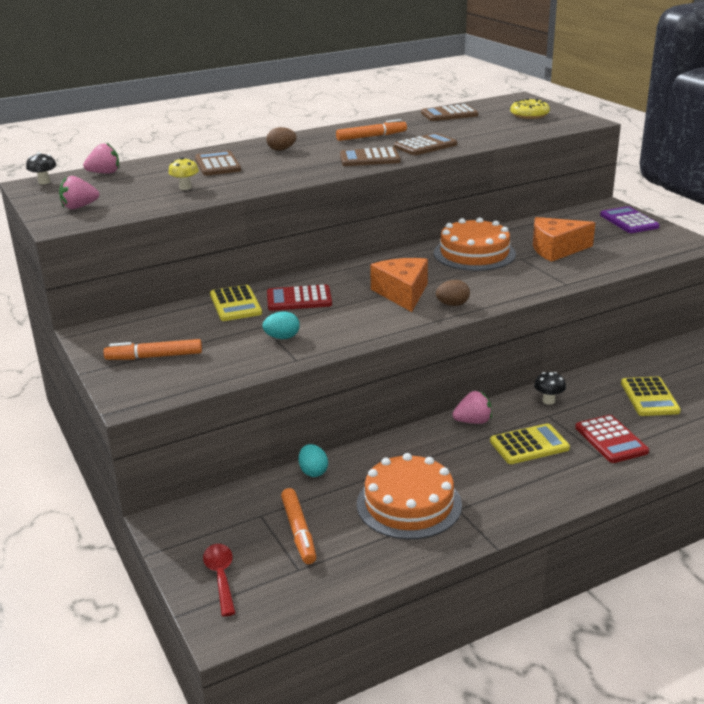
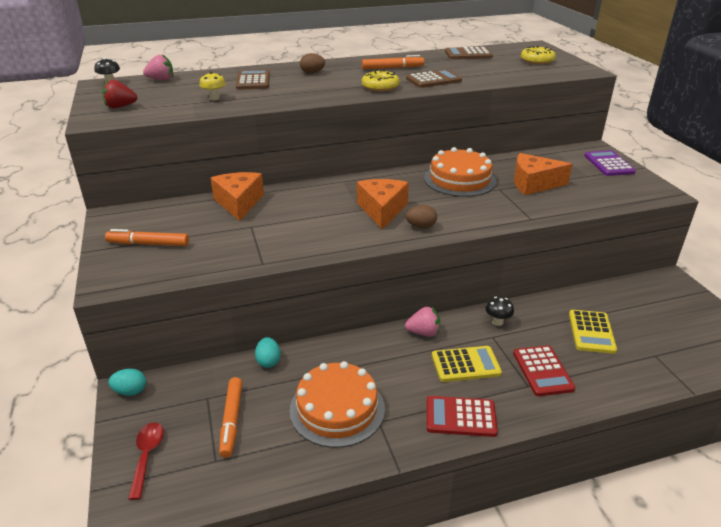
camera: 10 degrees right, 5 degrees up
pink strawberry [59,176,99,209] -> red strawberry [102,80,137,108]
yellow calculator [210,285,262,321] -> orange cheese [210,172,264,221]
turquoise egg [263,312,300,339] -> turquoise egg moved to [108,369,146,396]
red calculator [267,284,332,311] -> red calculator moved to [427,396,498,437]
brown calculator [340,147,400,166] -> yellow donut [362,70,400,92]

